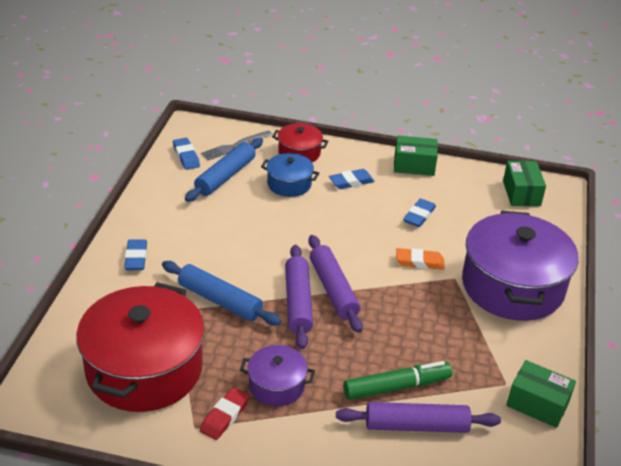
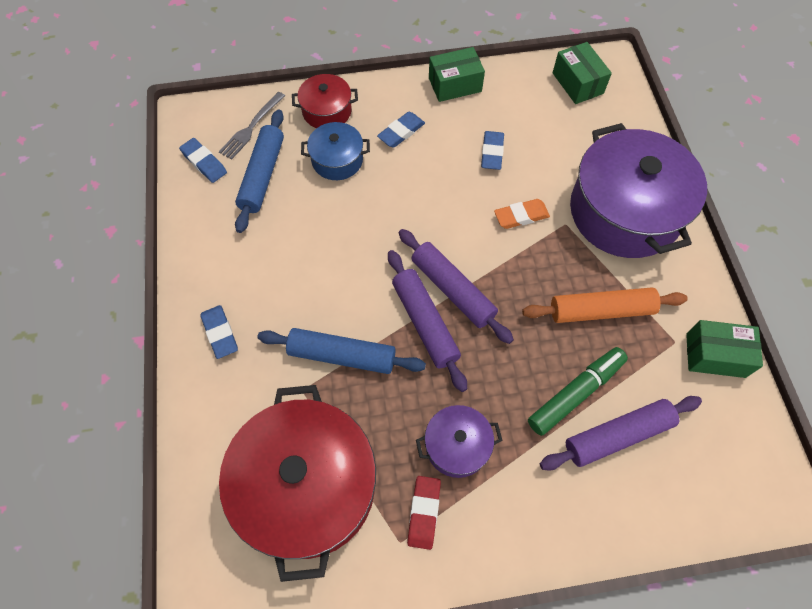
camera: 20 degrees left, 25 degrees up
none -> orange rolling pin [522,287,688,323]

